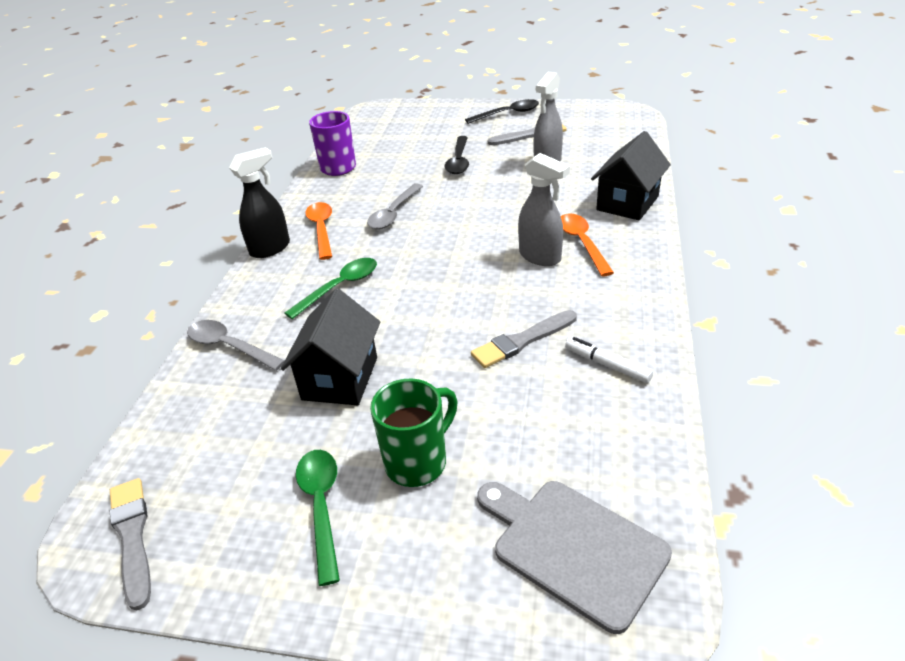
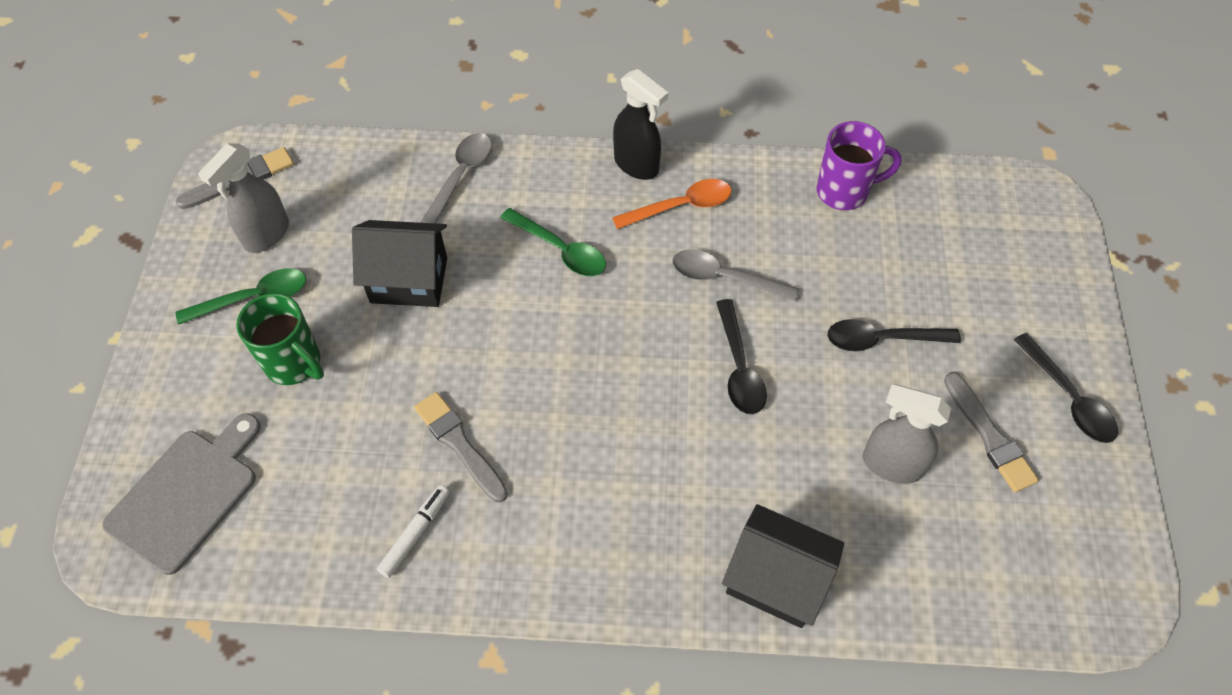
camera: 80 degrees right, 20 degrees up
grey spray bottle [518,153,570,266] -> grey spray bottle moved to [198,143,289,253]
orange spoon [561,213,614,276] -> none
none -> black spoon [716,299,767,414]

